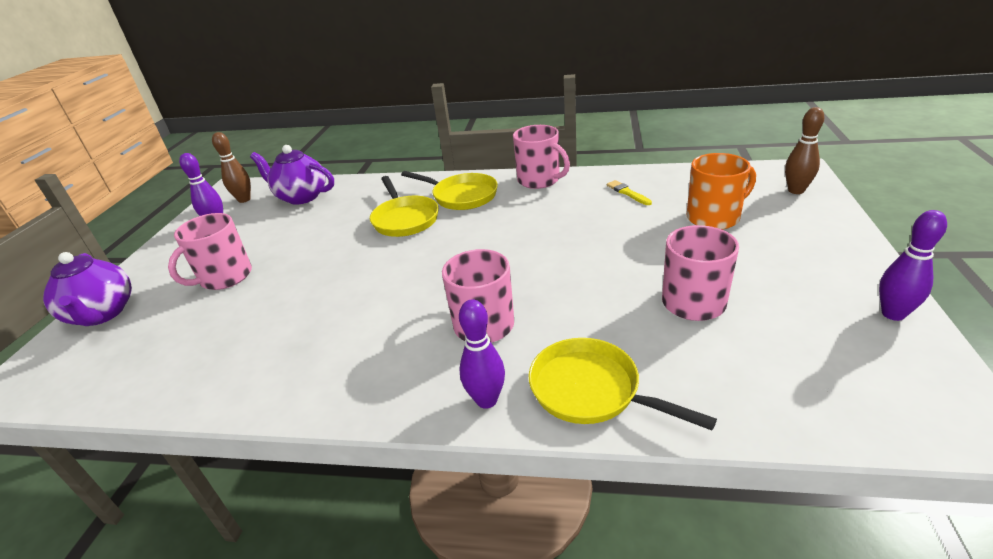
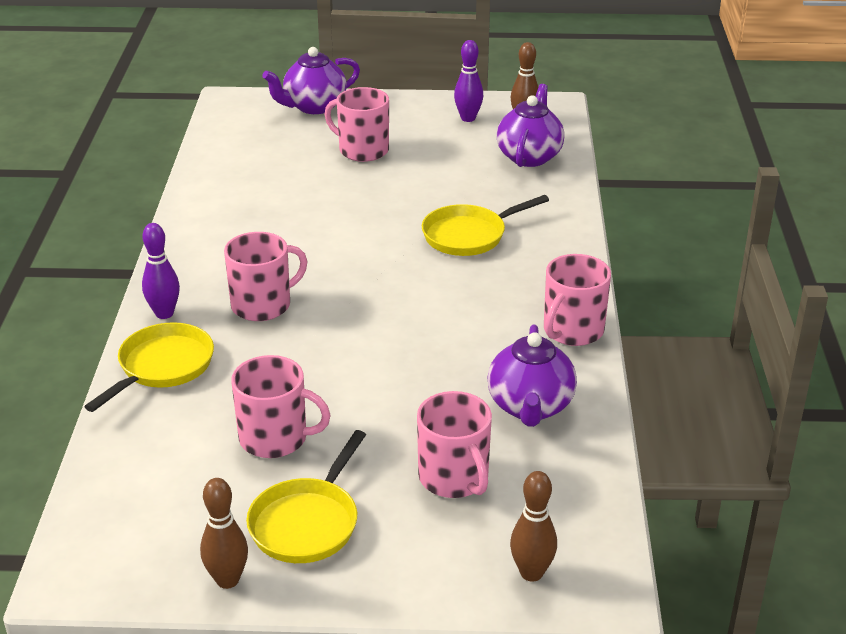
camera: 80 degrees right, 0 degrees up
yellow pan [401,171,498,210] -> yellow pan moved to [246,430,366,563]
yellow brush [607,180,652,205] -> purple teapot [488,325,577,427]
orange mug [687,153,756,230] -> pink mug [417,391,492,498]
purple bowling pin [879,210,947,321] -> brown bowling pin [200,478,248,589]

